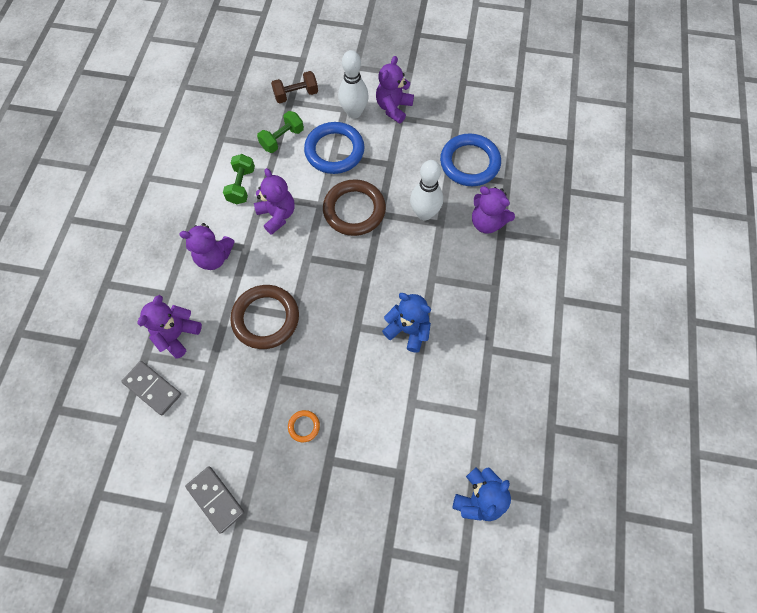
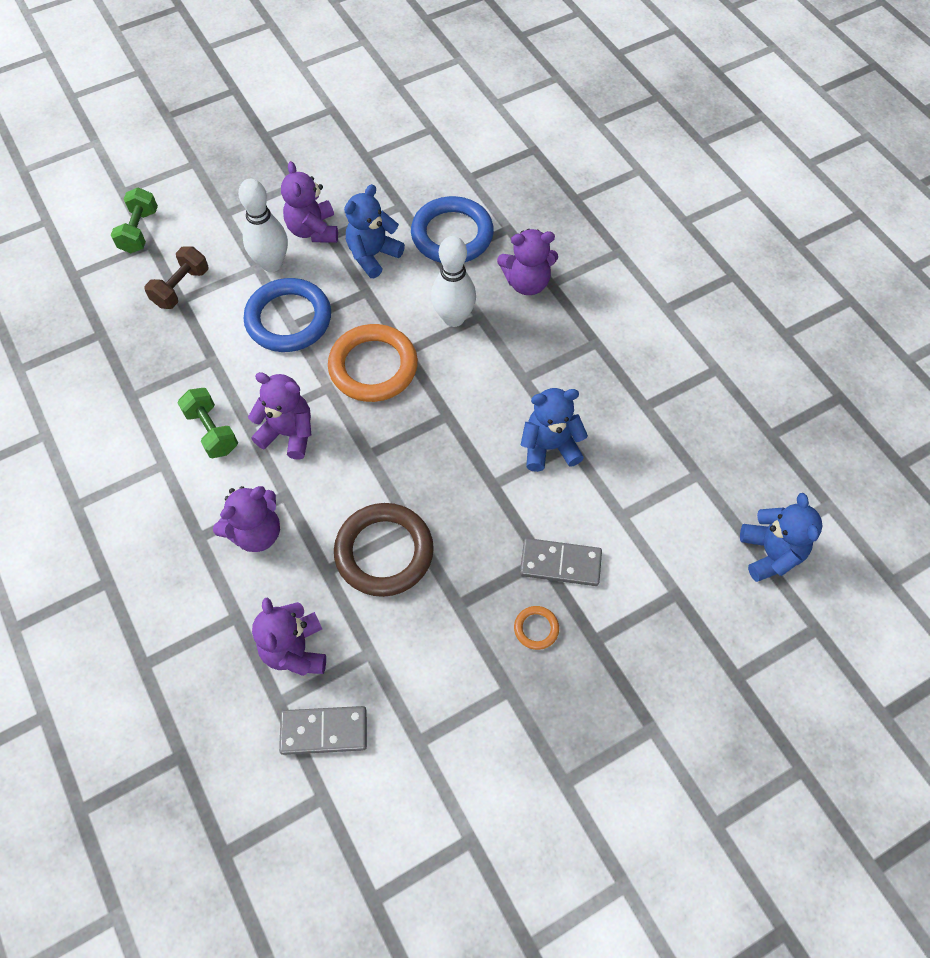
camera: 40 degrees left, 5 degrees down
grey domino [185,466,245,533] -> grey domino moved to [520,538,602,586]
green dumbbell [257,111,304,153] -> green dumbbell moved to [111,187,158,253]
brown ring [323,179,386,236] -> orange ring [328,324,418,402]
none -> blue teddy bear [344,184,405,278]

